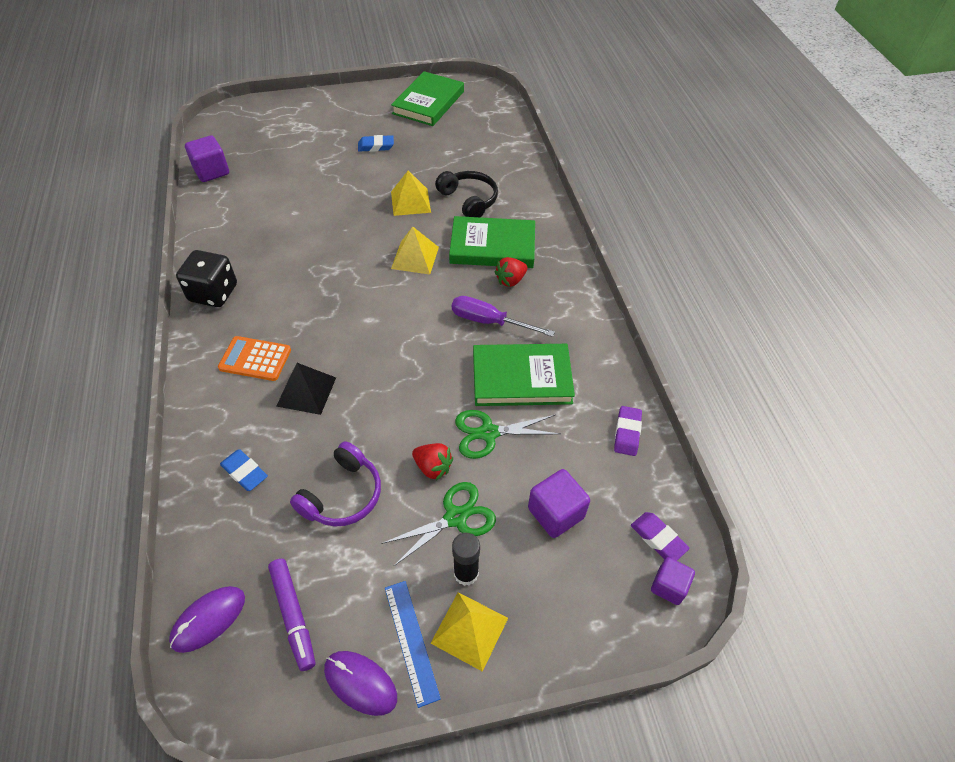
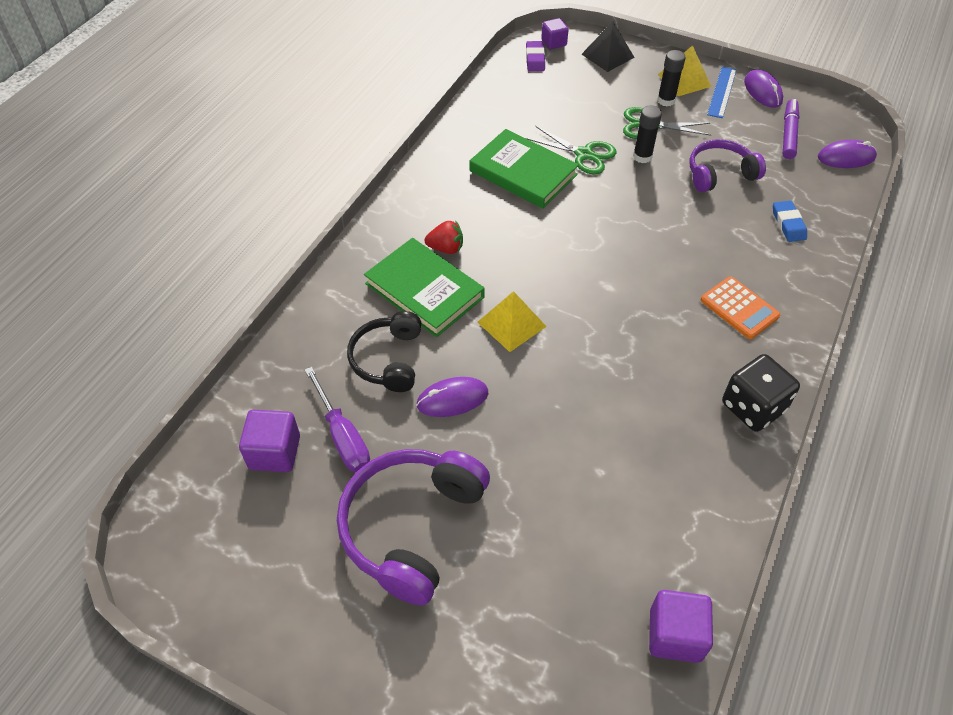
camera: 140 degrees left, 0 degrees up
black pyramid [276,363,336,415] -> black pyramid moved to [581,21,635,72]
blue eraser [358,135,394,152] -> purple headphones [337,449,490,606]
green book [391,71,464,126] -> none
yellow pyramid [391,170,431,216] -> purple mouse [416,377,488,417]
red strawberry [412,443,453,480] -> black glue stick [633,105,662,163]
purple screwdriver [452,296,555,337] -> purple screwdriver moved to [305,367,370,472]
purple cube [528,469,590,538] -> purple cube moved to [239,410,300,472]
purple eraser [614,406,642,456] -> none

